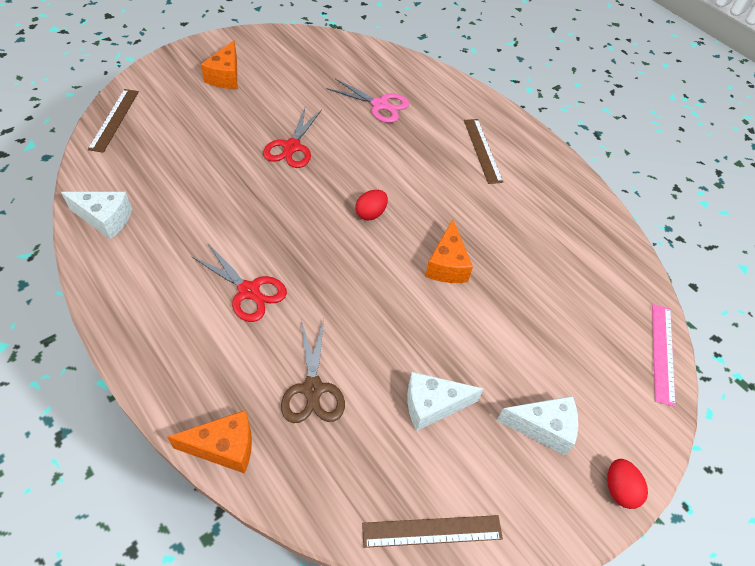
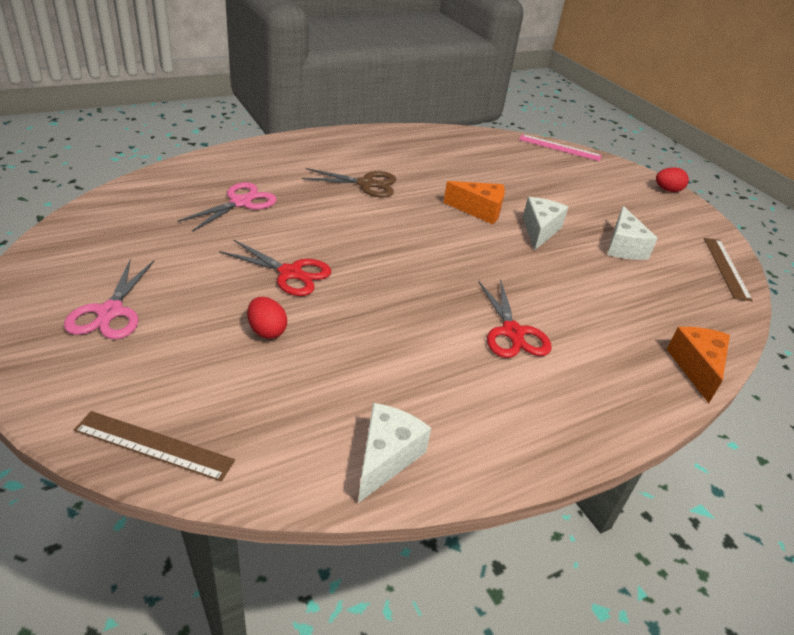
camera: 80 degrees left, 15 degrees down
red scissors [191,244,287,322] -> red scissors turned 120 degrees clockwise [478,279,551,358]
orange cheese [201,40,237,89] -> pink scissors [64,259,154,339]
brown scissors [281,319,345,423] -> brown scissors moved to [302,168,396,198]
red egg [355,190,388,221] -> red egg moved to [247,297,287,339]
brown ruler [464,119,503,184] -> none
white cheese [497,396,578,455] -> white cheese moved to [523,197,568,251]

